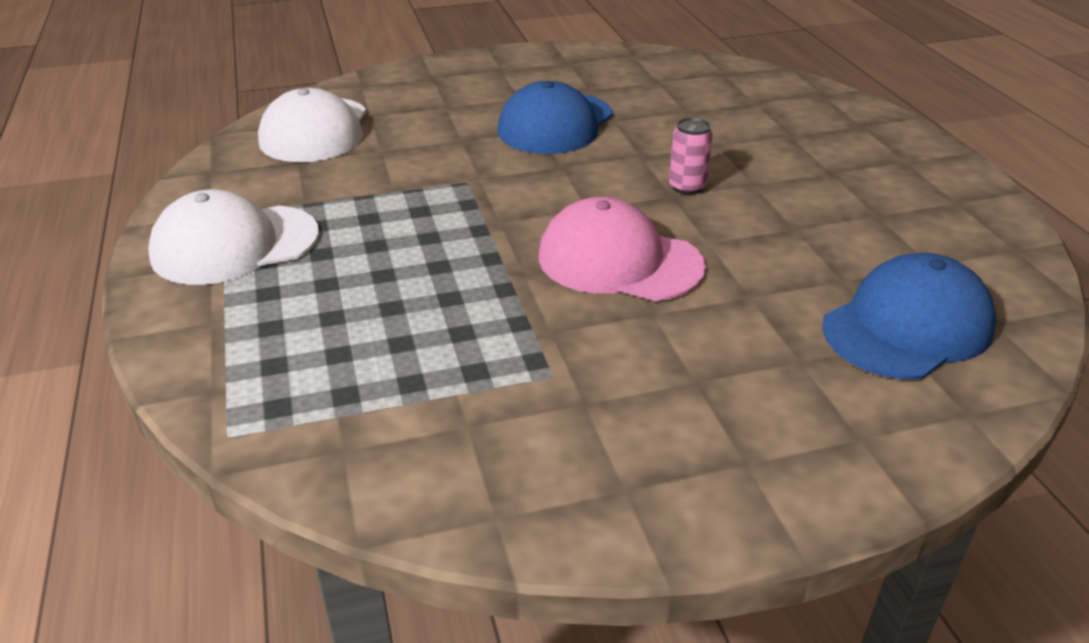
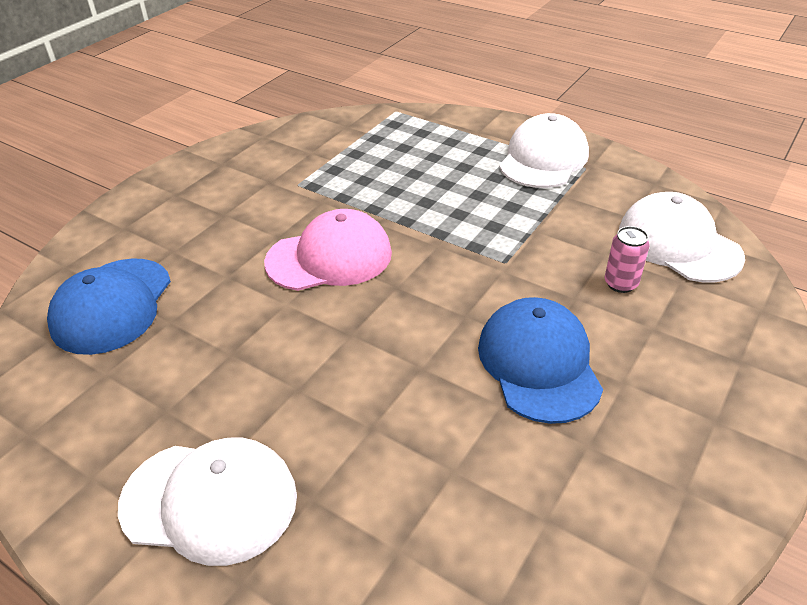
camera: 140 degrees right, 5 degrees up
pink can [669,118,713,195] -> pink can moved to [605,226,650,293]
none -> white cap [118,438,297,566]

